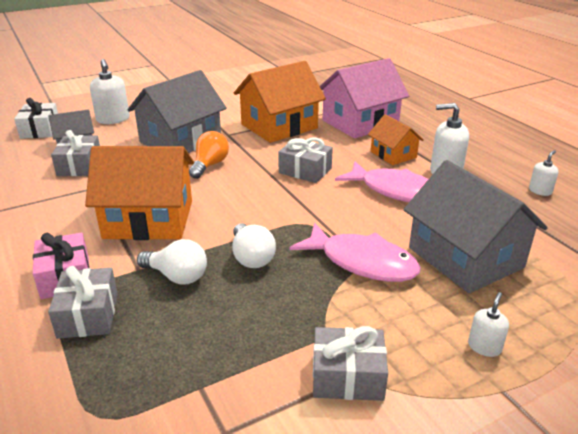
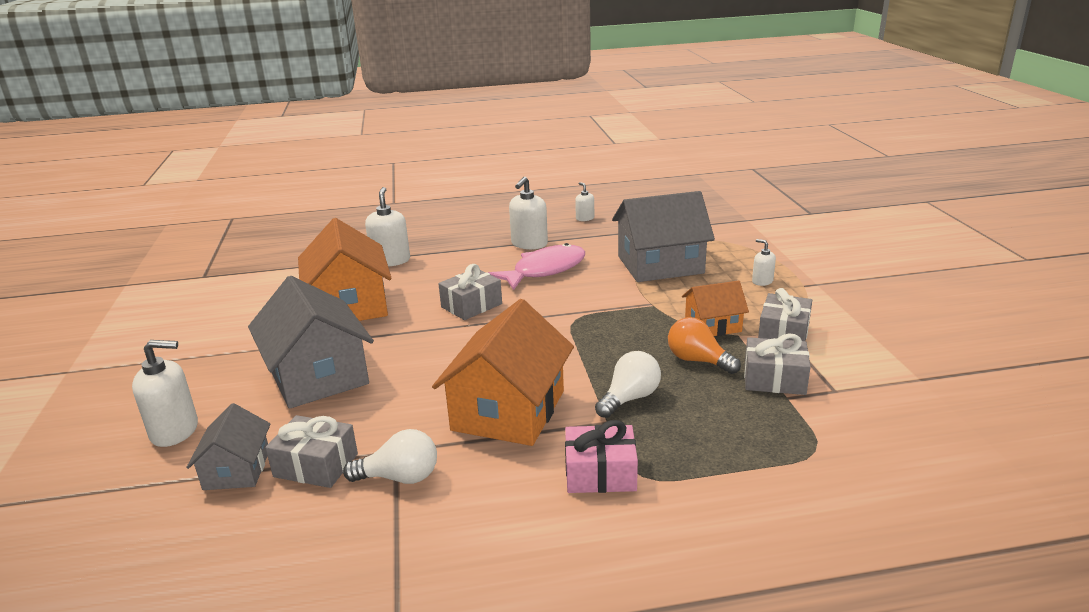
camera: 70 degrees left, 5 degrees down
white gift [14,98,58,139] -> none
grey gift [48,266,118,339] -> grey gift moved to [744,334,811,395]
orange light bulb [189,131,229,179] -> orange light bulb moved to [668,317,741,374]
white light bulb [232,223,276,268] -> white light bulb moved to [343,429,437,484]
pink fish [290,223,421,282] -> none
pink house [320,58,409,139] -> white soap dispenser [365,187,410,266]
orange house [368,114,424,165] -> orange house moved to [682,281,749,336]

